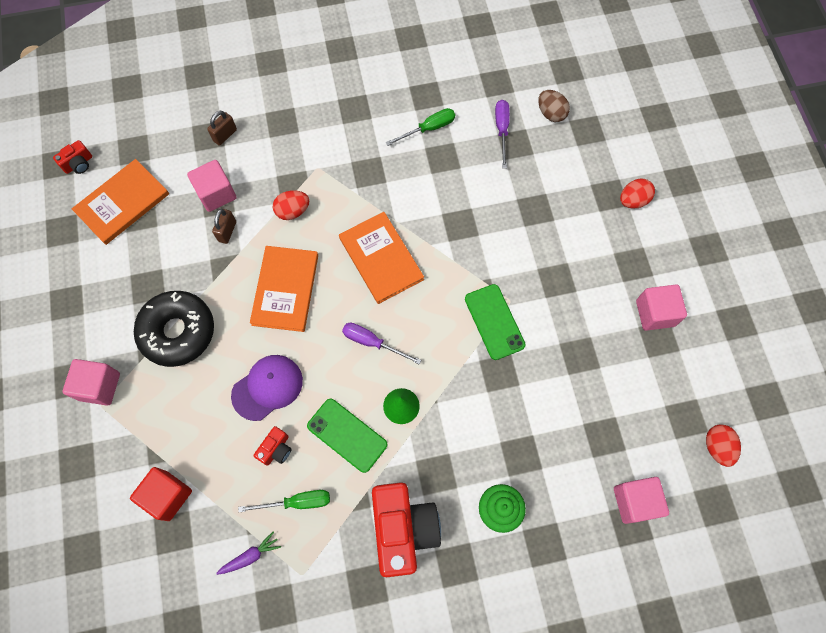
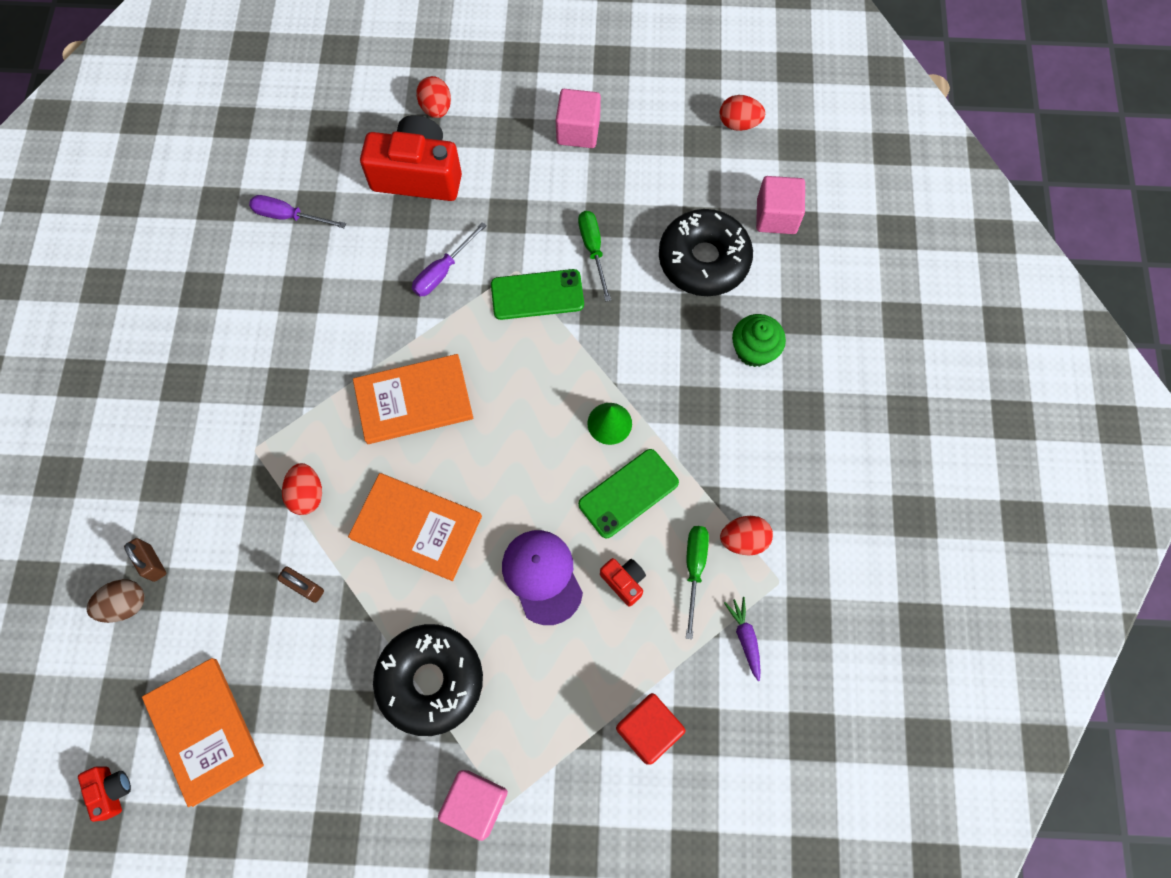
camera: 75 degrees left, 0 degrees up
pink cube [187,160,236,212] -> none
purple screwdriver [342,323,421,365] -> purple screwdriver moved to [412,222,487,297]
red camera [372,482,441,577] -> red camera moved to [360,115,462,201]
green screwdriver [386,108,455,146] -> green screwdriver moved to [578,211,611,302]
brown egg [538,90,570,122] -> brown egg moved to [86,579,144,623]
none -> black donut [659,209,753,296]
none -> red egg [720,516,773,555]

